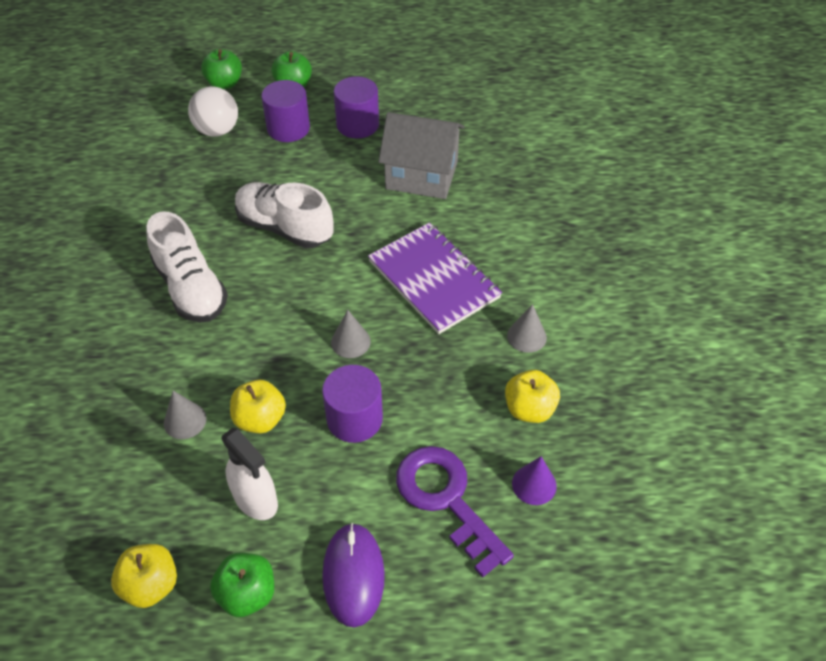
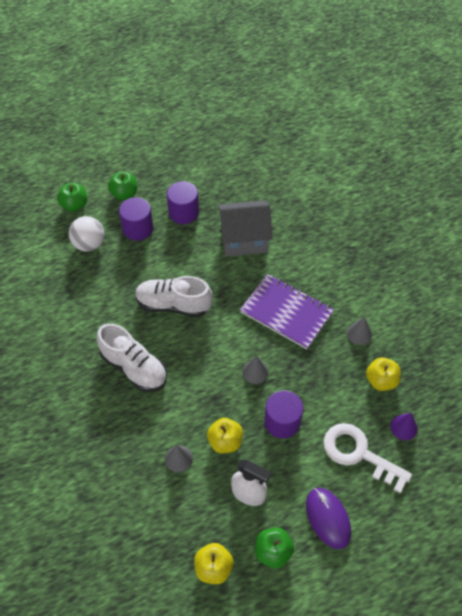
camera: 20 degrees left, 5 degrees up
purple key [396,446,514,578] -> white key [324,423,412,493]

